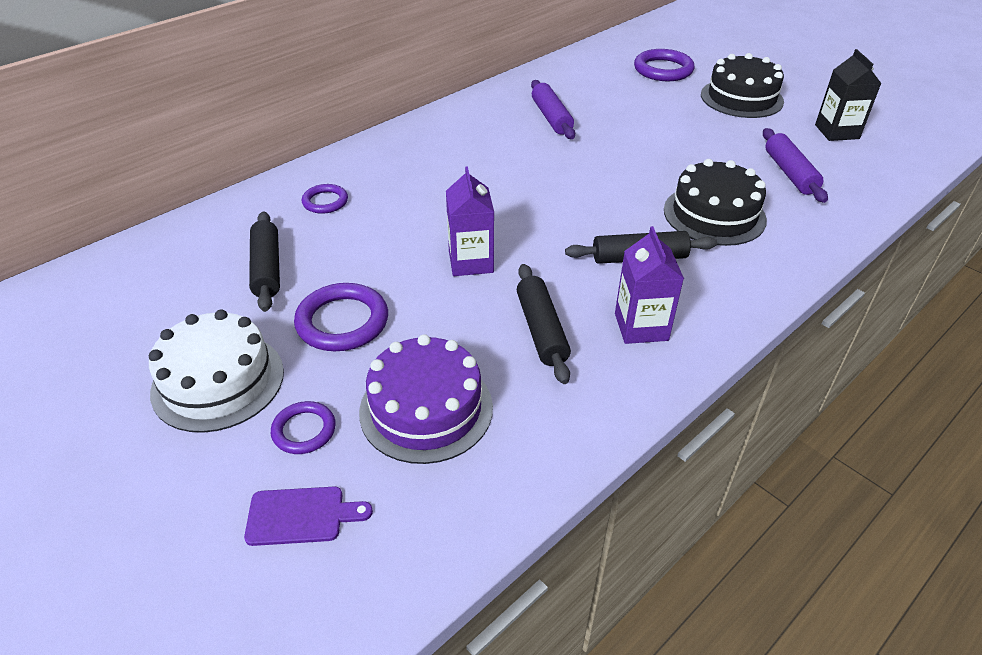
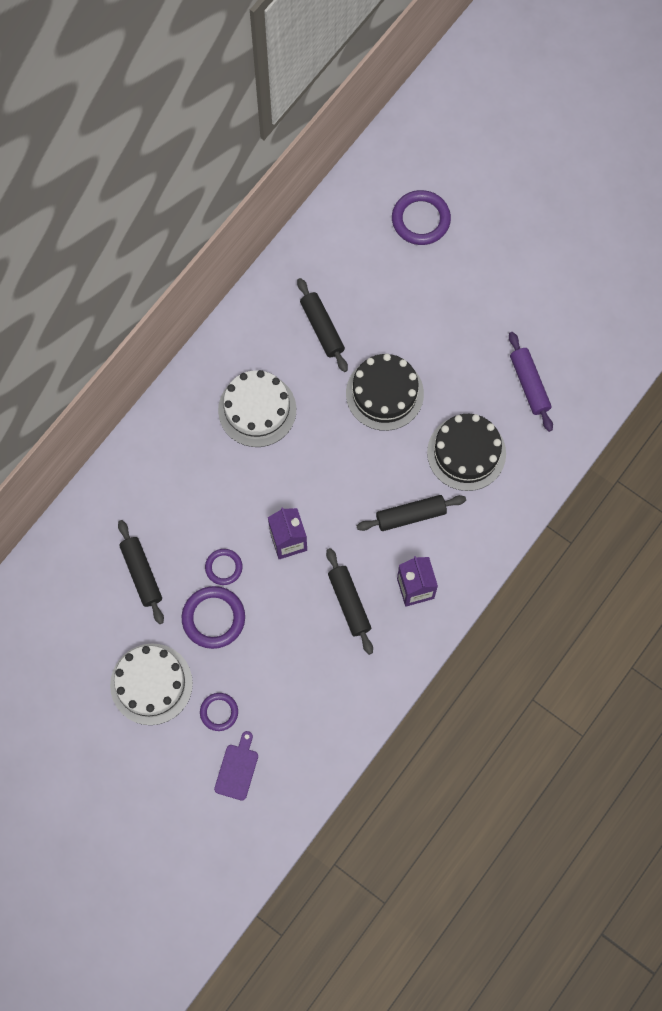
camera: 10 degrees left, 30 degrees up
purple cutting board [244,487,373,546] -> purple cutting board turned 60 degrees counterclockwise [214,731,258,801]
purple ring [302,184,348,214] -> purple ring moved to [205,549,243,585]
purple cake [359,334,493,464] -> none
purple rolling pin [531,80,575,139] -> black rolling pin [297,278,348,372]
black cake [701,53,784,118] -> black cake moved to [346,354,424,431]
black carton [815,49,882,141] -> none
none -> white cake [218,370,296,447]

